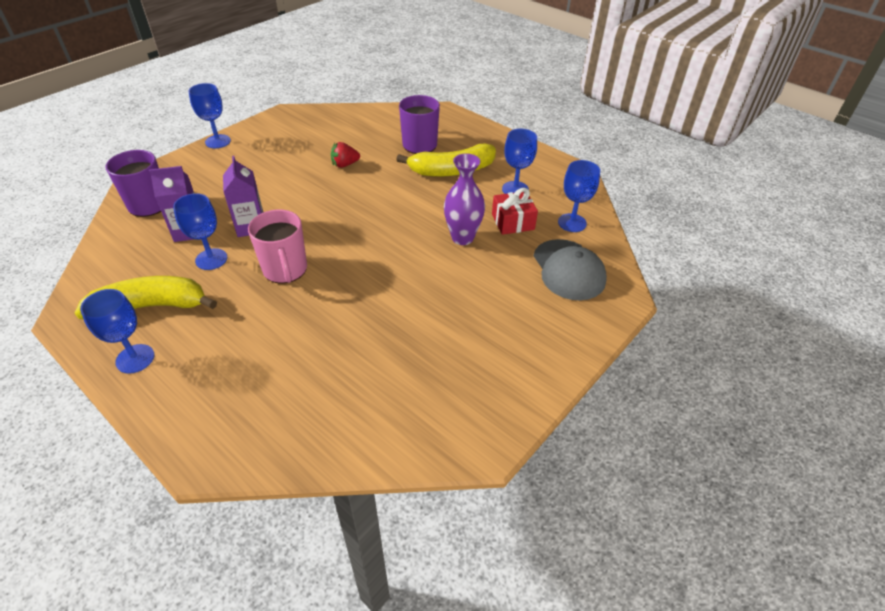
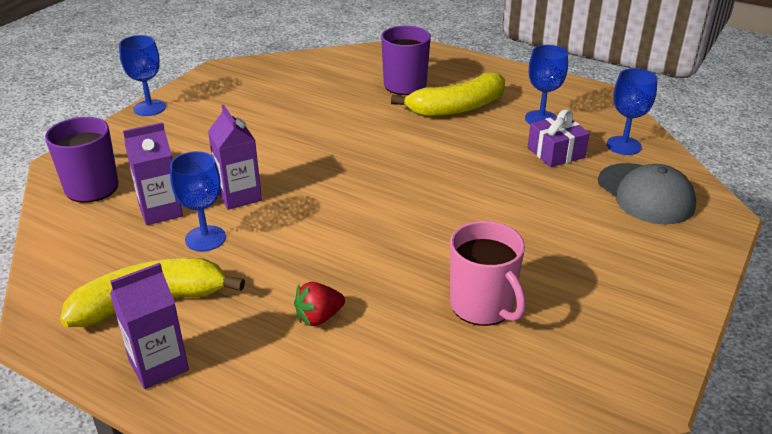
camera: 10 degrees left, 10 degrees down
blue goblet [80,289,154,374] -> purple carton [110,263,189,389]
pink mug [248,210,307,284] -> pink mug moved to [450,221,526,326]
red strawberry [331,142,360,168] -> red strawberry moved to [294,282,345,327]
purple vase [444,153,485,245] -> none
red gift [492,188,538,235] -> purple gift [528,109,590,167]

